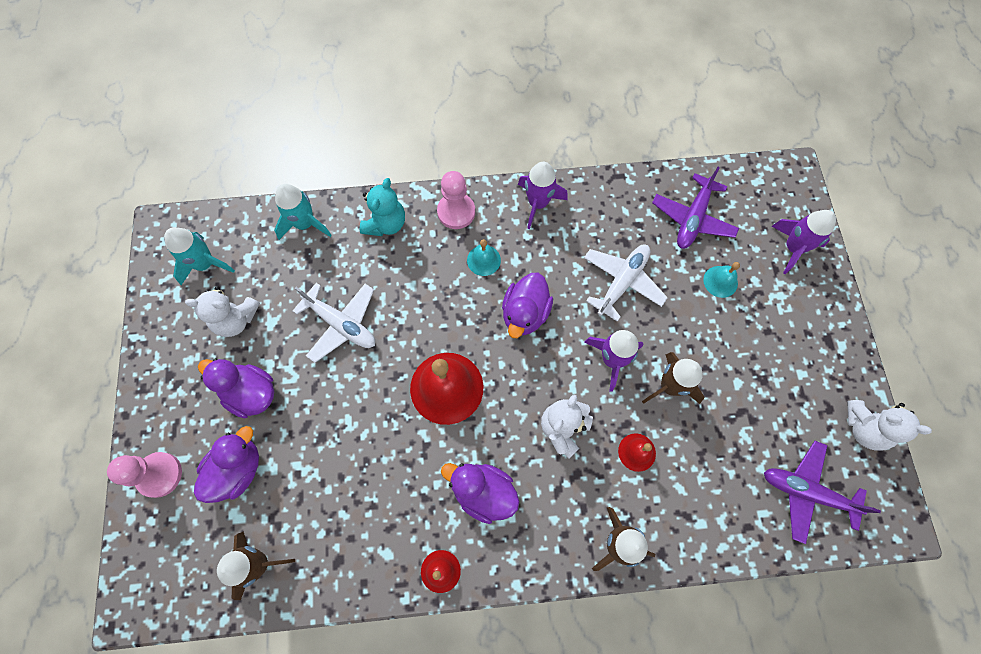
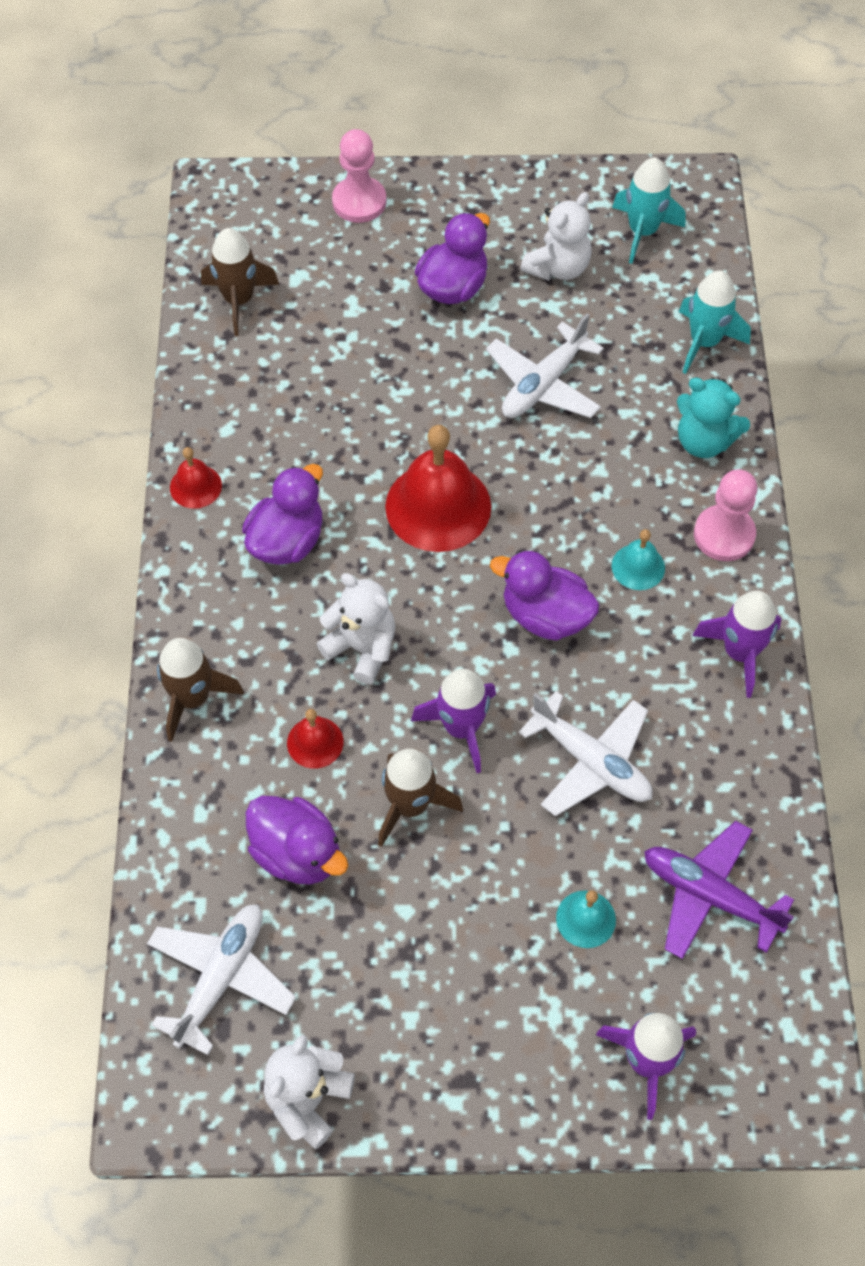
camera: 95 degrees right, 10 degrees down
white teddy bear [185,286,260,337] -> white teddy bear turned 150 degrees counterclockwise [521,192,592,281]
purple duck [194,426,259,503] -> purple duck moved to [246,796,348,884]
purple plane [764,441,881,544] -> white plane [147,904,296,1055]

